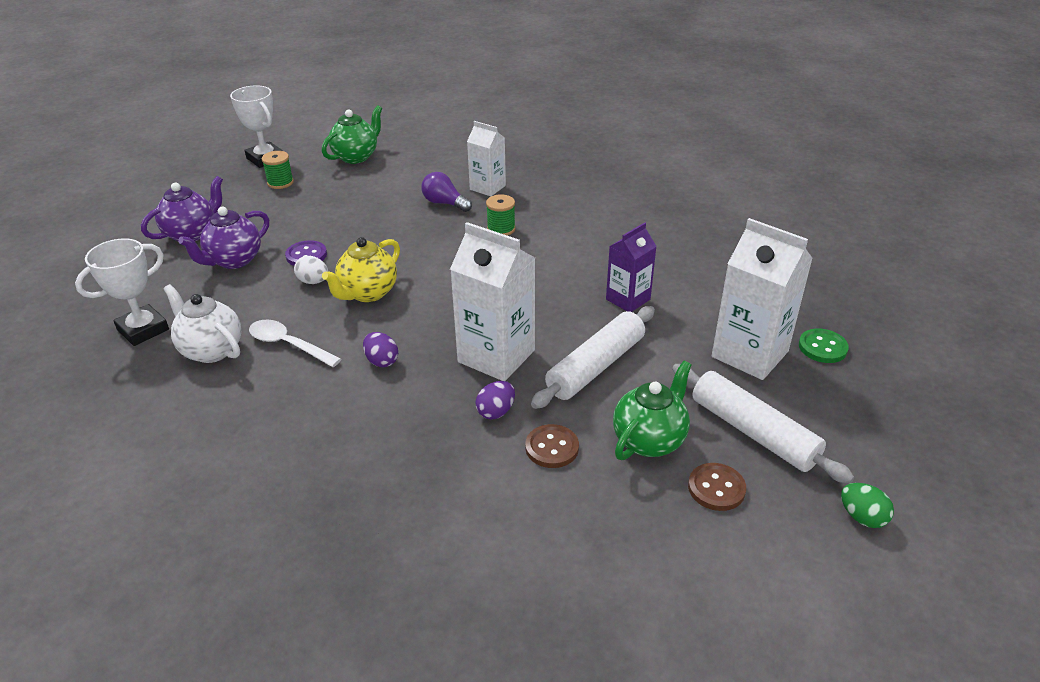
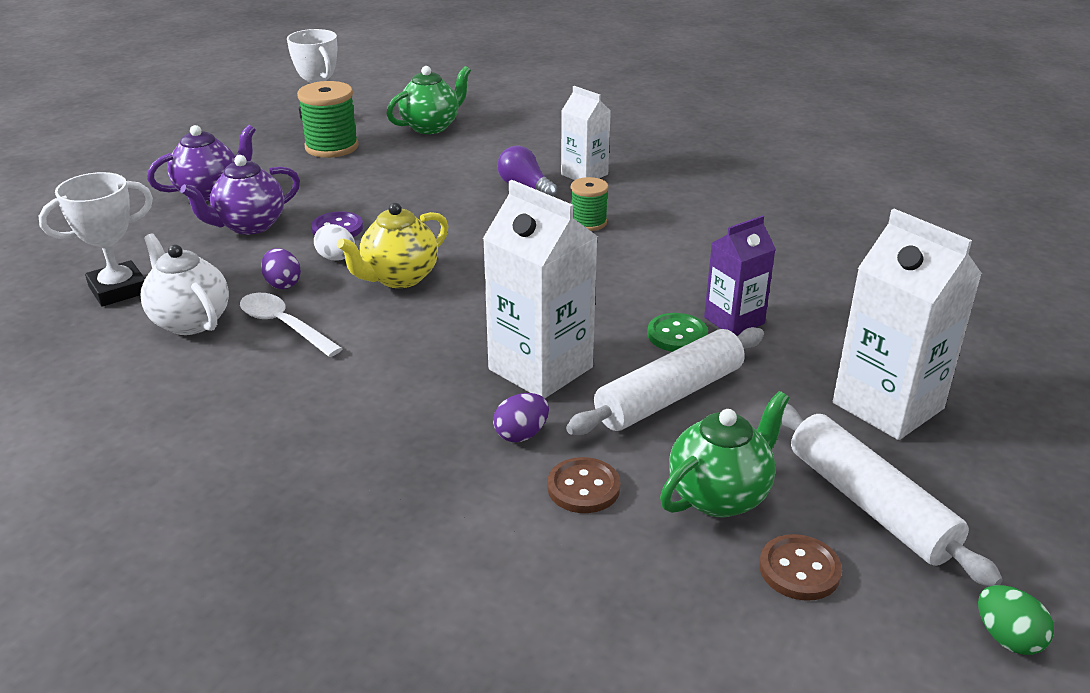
camera: 10 degrees right, 5 degrees down
green spool [262,151,294,189] -> green spool [297,81,359,158], size x1.64
purple egg [363,332,398,367] -> purple egg moved to [261,248,301,289]
green button [799,328,849,363] -> green button moved to [647,313,708,352]

